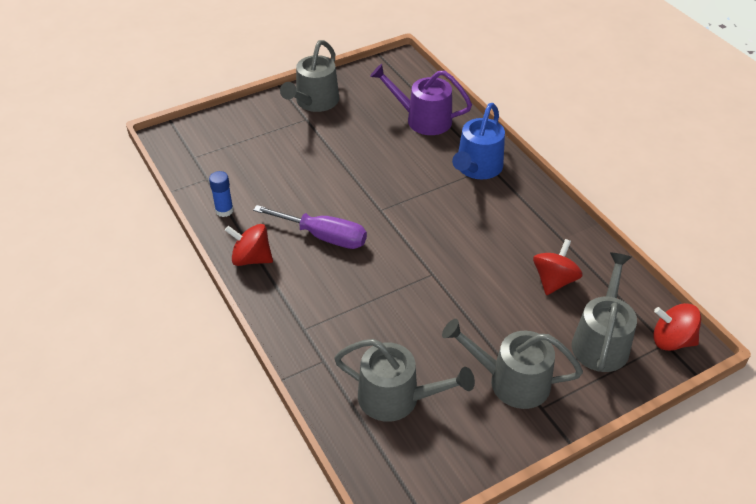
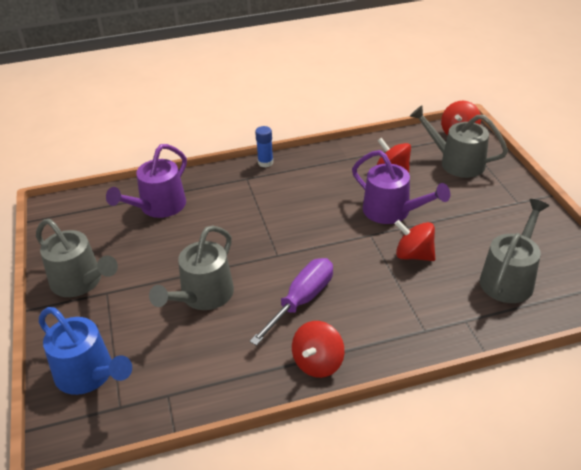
camera: 75 degrees left, 5 degrees down
blue glue stick [209,171,233,217] -> blue glue stick moved to [255,126,273,167]
grey watering can [442,319,583,409] -> grey watering can moved to [149,226,234,310]
blue watering can [452,103,505,179] -> blue watering can moved to [39,307,132,395]
none -> purple watering can [352,150,450,224]
none -> red spinning top [395,220,435,261]

